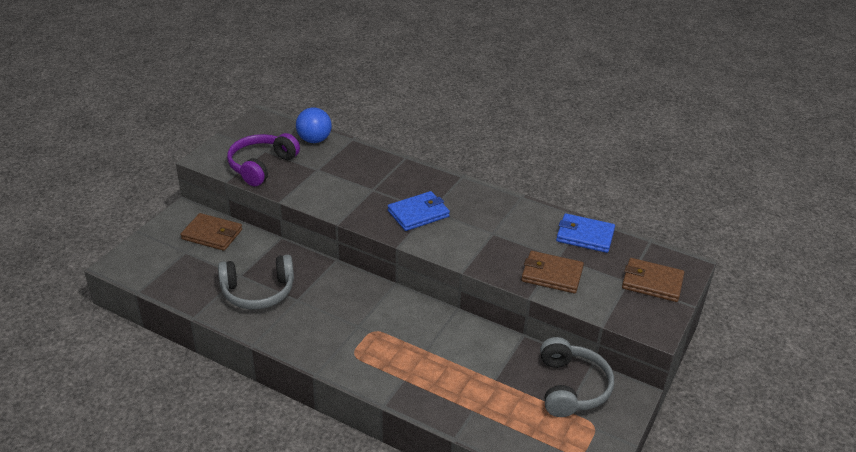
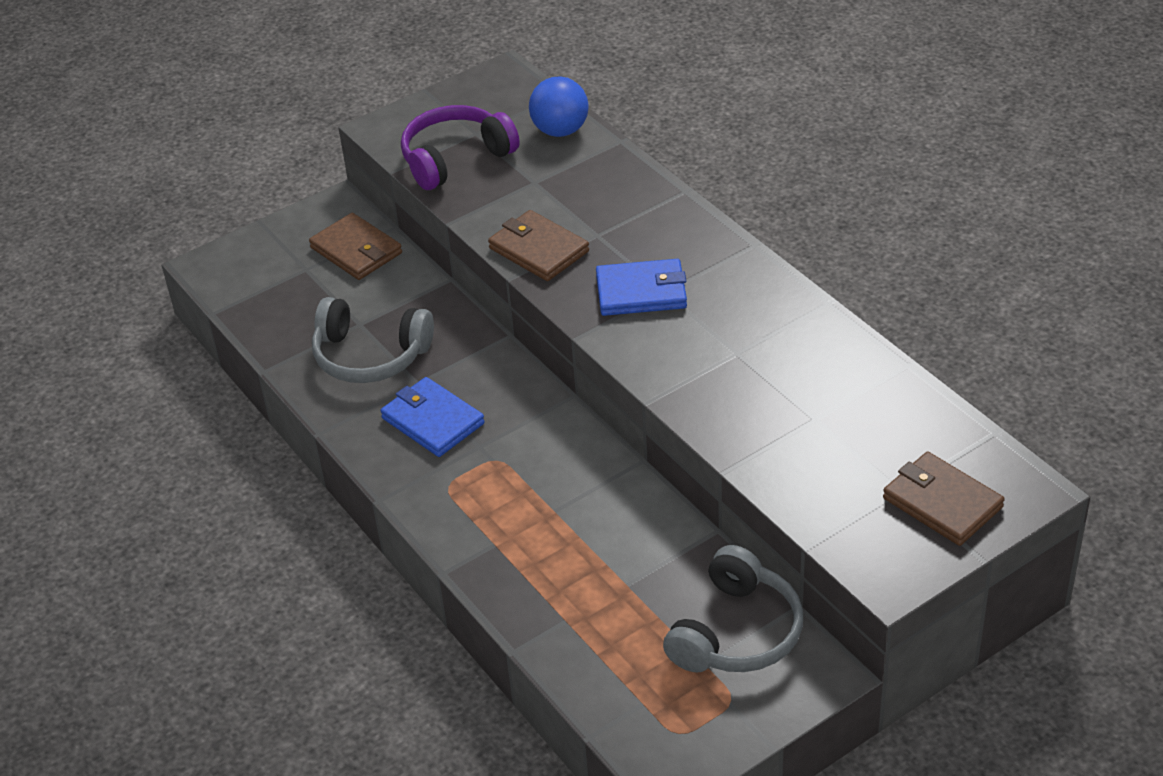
camera: 30 degrees right, 5 degrees up
brown wallet [521,251,584,294] -> brown wallet moved to [488,210,589,281]
blue wallet [556,213,615,253] -> blue wallet moved to [381,377,485,457]

